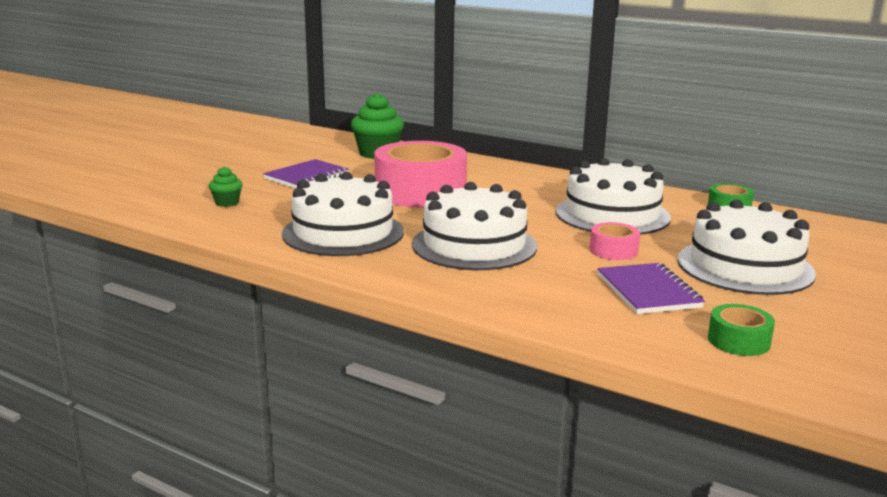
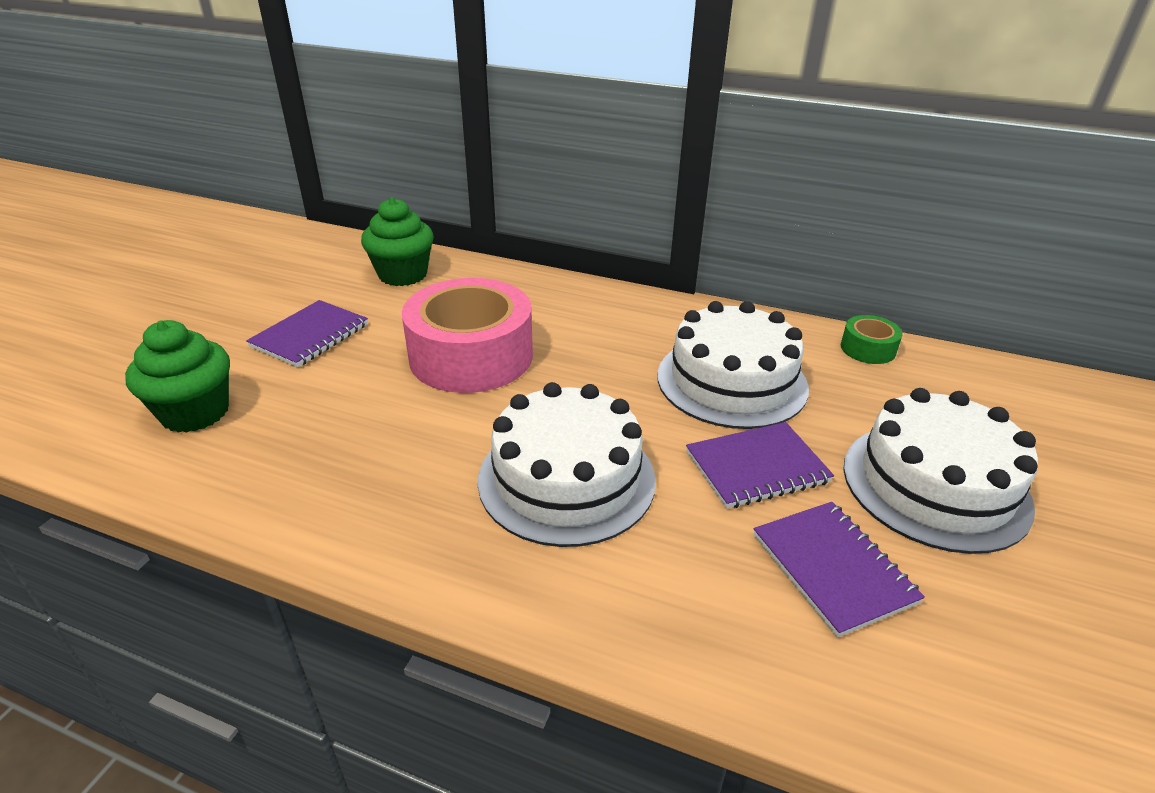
camera: 10 degrees left, 15 degrees up
green cupcake [209,166,243,207] -> green cupcake [125,320,230,433], size x1.93
white cake [282,172,404,256] -> none
pink tape [590,222,640,260] -> purple notebook [686,422,834,509]
green tape [708,304,775,356] -> none

